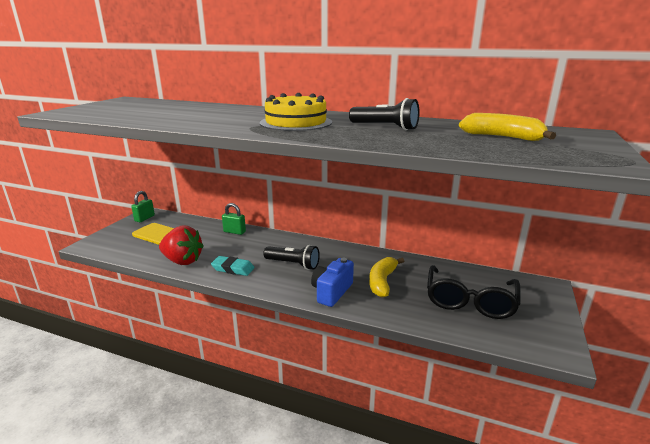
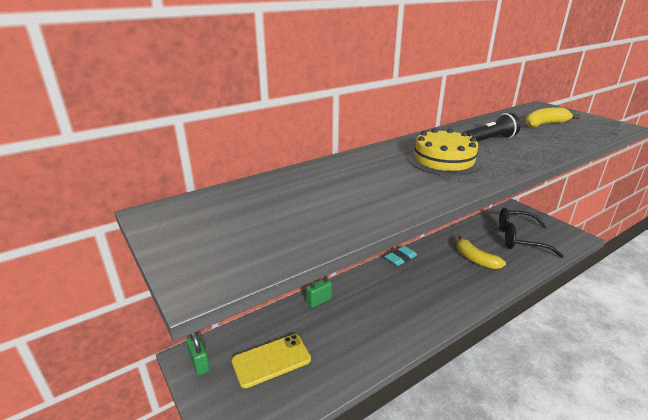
camera: 55 degrees left, 5 degrees up
red strawberry [159,225,204,265] -> none
turquoise eraser [211,256,254,276] -> turquoise eraser moved to [384,246,417,266]
black flashlight [263,245,320,270] -> none
blue camera [311,258,354,307] -> none
black glasses [427,265,521,319] -> black glasses turned 135 degrees clockwise [499,208,564,258]

